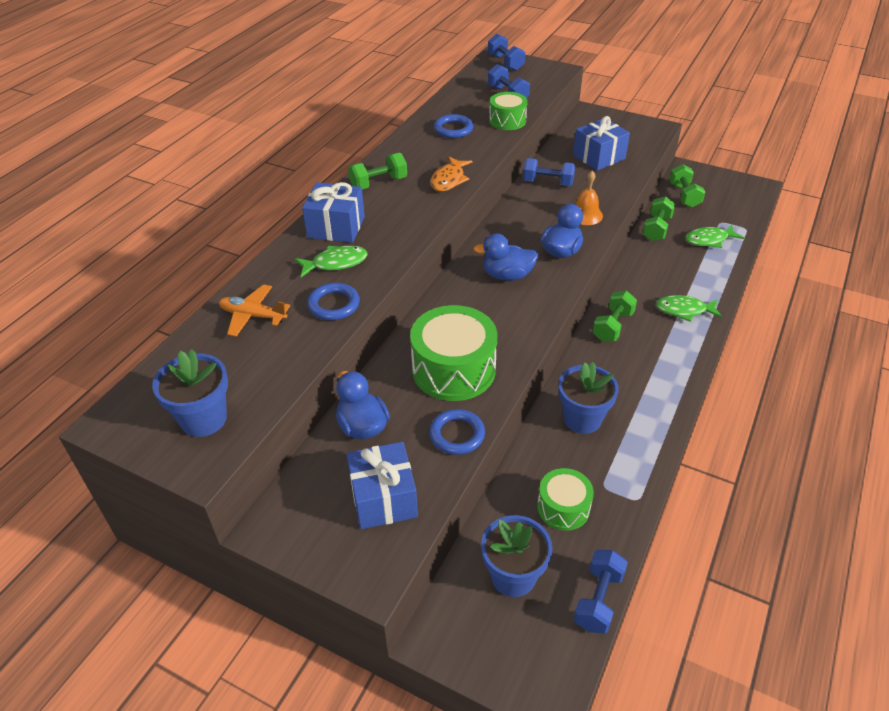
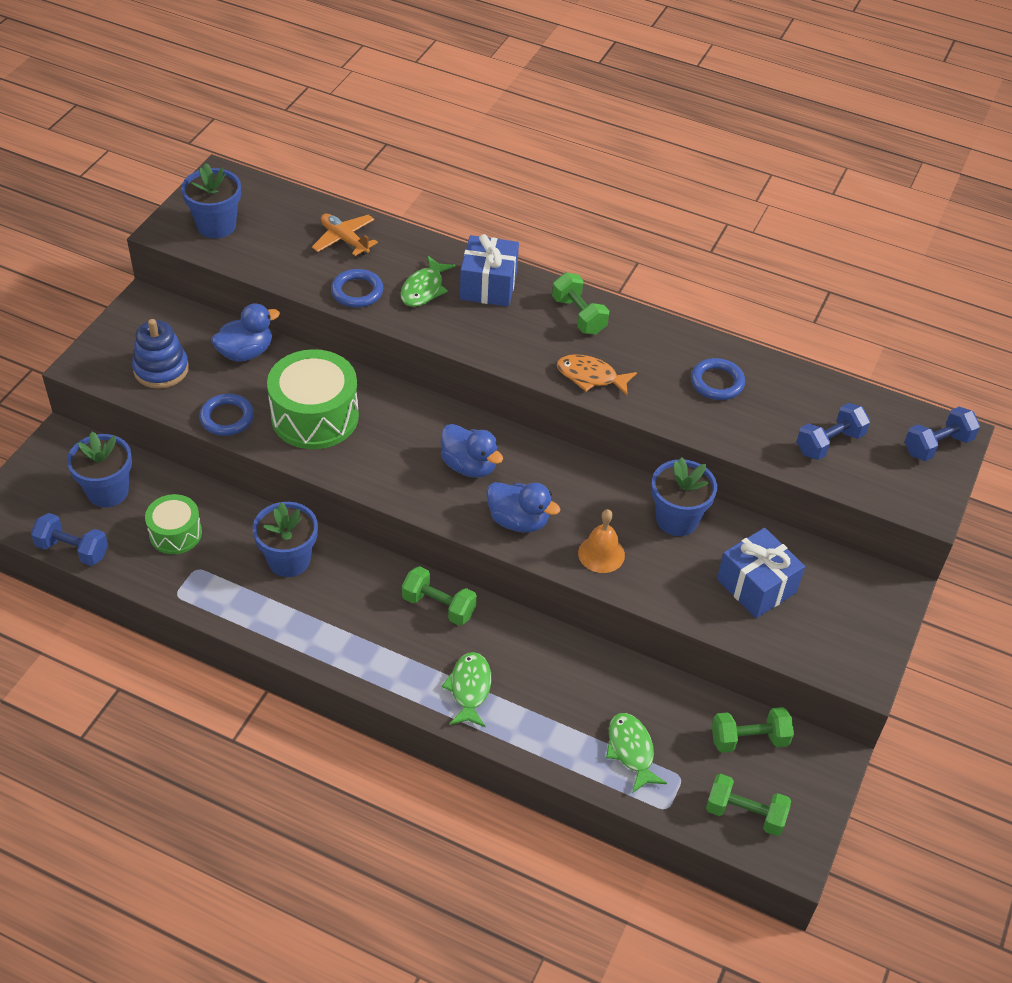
camera: 85 degrees right, 5 degrees up
orange plane [219,284,290,337] -> orange plane turned 60 degrees counterclockwise [312,214,378,256]
green fish [295,246,368,277] -> green fish turned 45 degrees clockwise [400,256,456,307]
blue gift [347,442,418,529] -> blue stacking toy [132,319,189,389]
blue duck [473,233,538,281] -> blue duck turned 135 degrees clockwise [441,424,503,478]
green drum [489,92,528,130] -> none
blue dumbbell [523,158,576,186] -> blue flower pot [651,457,717,536]
green dumbbell [642,196,675,241] -> green dumbbell moved to [706,774,791,836]

